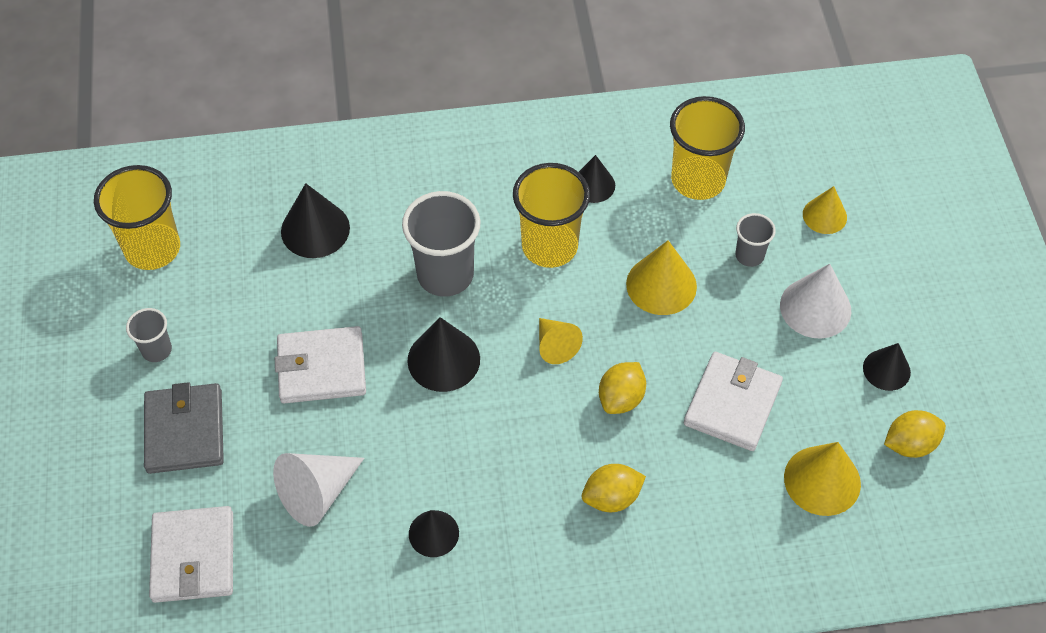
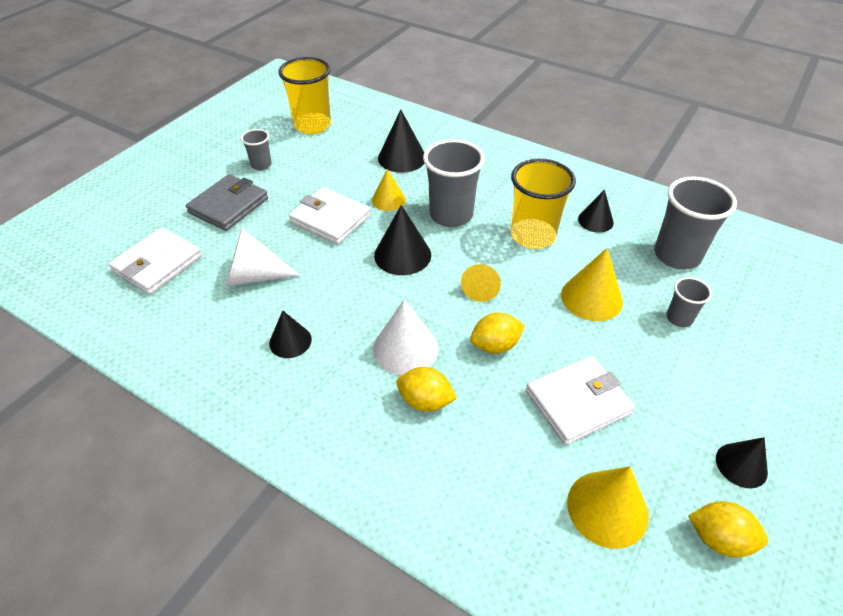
camera: 40 degrees right, 10 degrees down
yellow cup [670,96,745,200] -> grey cup [654,176,737,269]
white cone [780,264,851,339] -> white cone moved to [373,299,438,375]
yellow cone [803,186,847,234] -> yellow cone moved to [372,169,406,211]

